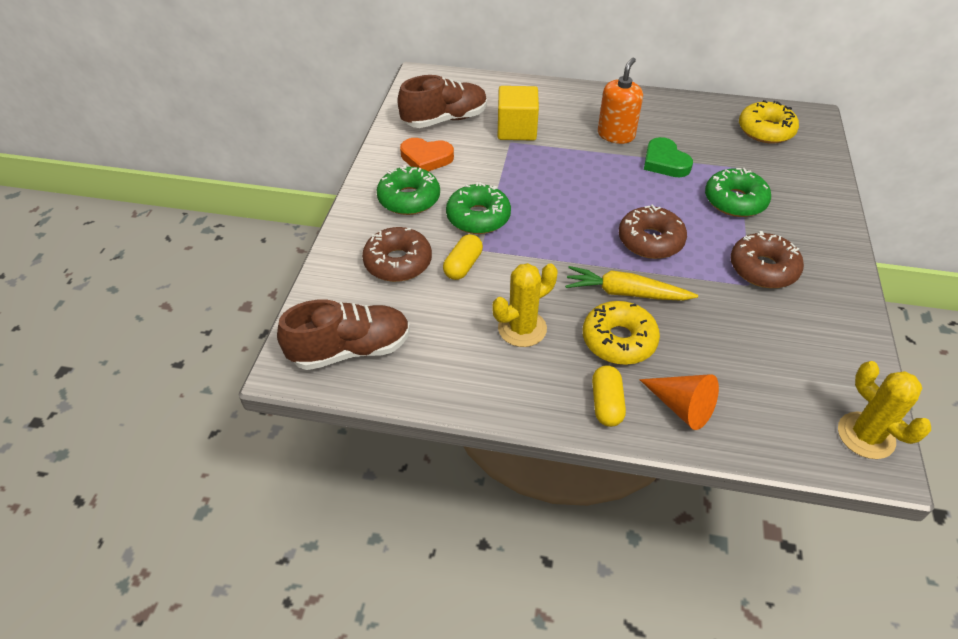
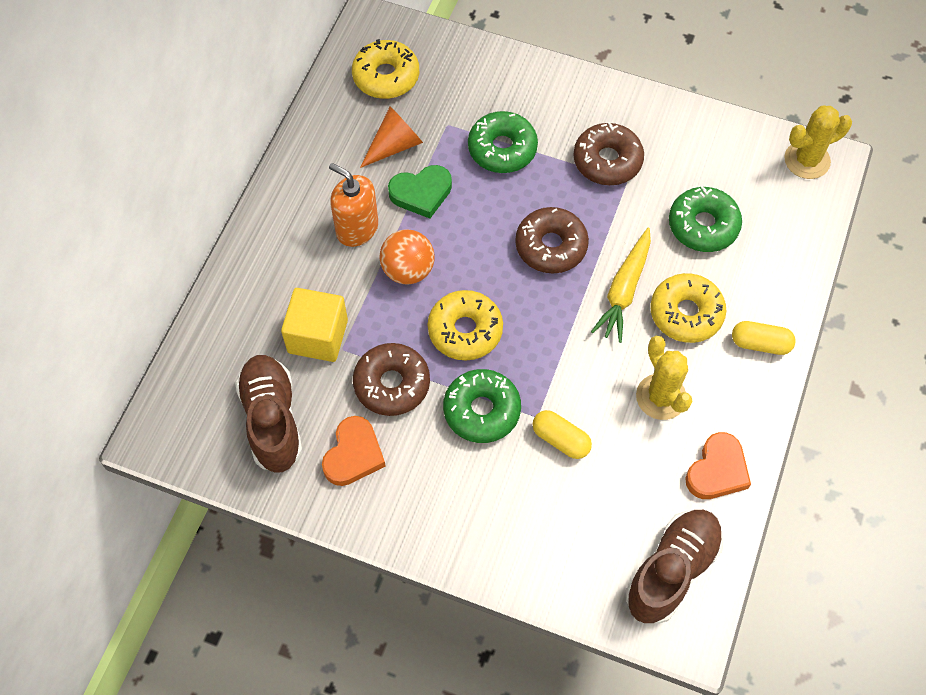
camera: 80 degrees left, 15 degrees up
brown shoe [277,300,410,370] -> brown shoe turned 45 degrees clockwise [625,510,724,624]
brown donut [362,227,432,282] -> brown donut moved to [353,343,430,416]
green donut [376,165,440,215] -> green donut moved to [669,186,742,252]
orange cone [639,374,719,430] -> orange cone moved to [360,106,423,168]
none -> orange ball [380,229,435,285]
none -> yellow donut [428,290,503,360]
none -> orange heart [685,432,751,499]

